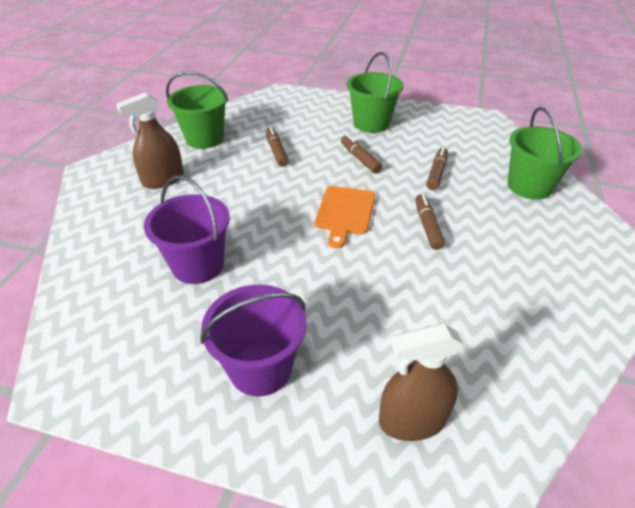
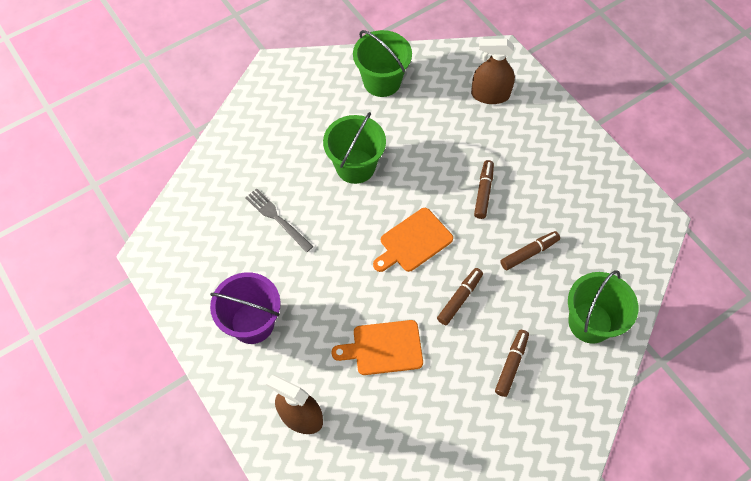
camera: 40 degrees right, 20 degrees up
brown spray bottle [116,93,184,189] -> brown spray bottle moved to [471,39,515,104]
purple bucket [144,175,230,284] -> grey fork [245,189,314,252]
brown marker [266,127,289,167] -> brown marker moved to [495,330,529,397]
green bucket [347,52,404,133] -> green bucket moved to [323,112,386,184]
none -> orange cutting board [331,320,423,375]

